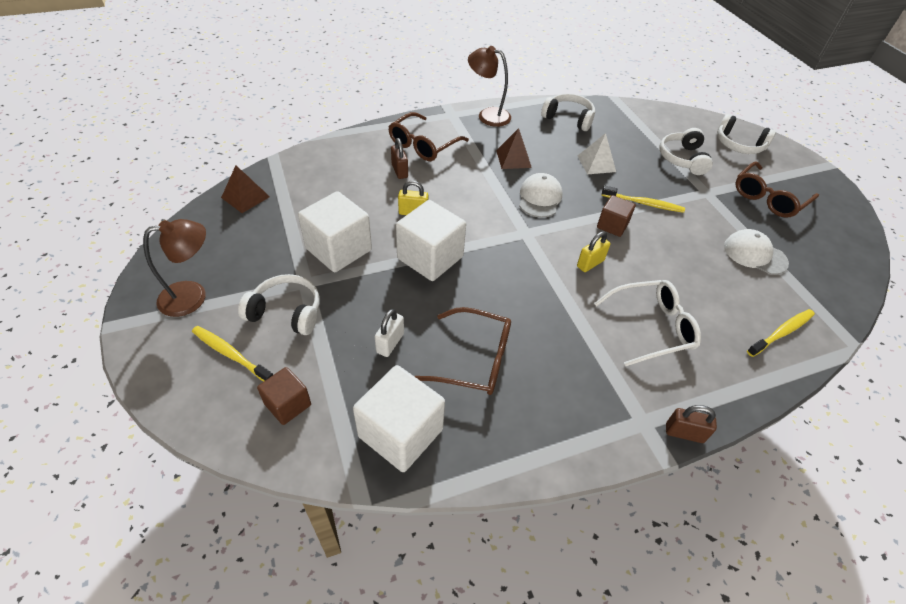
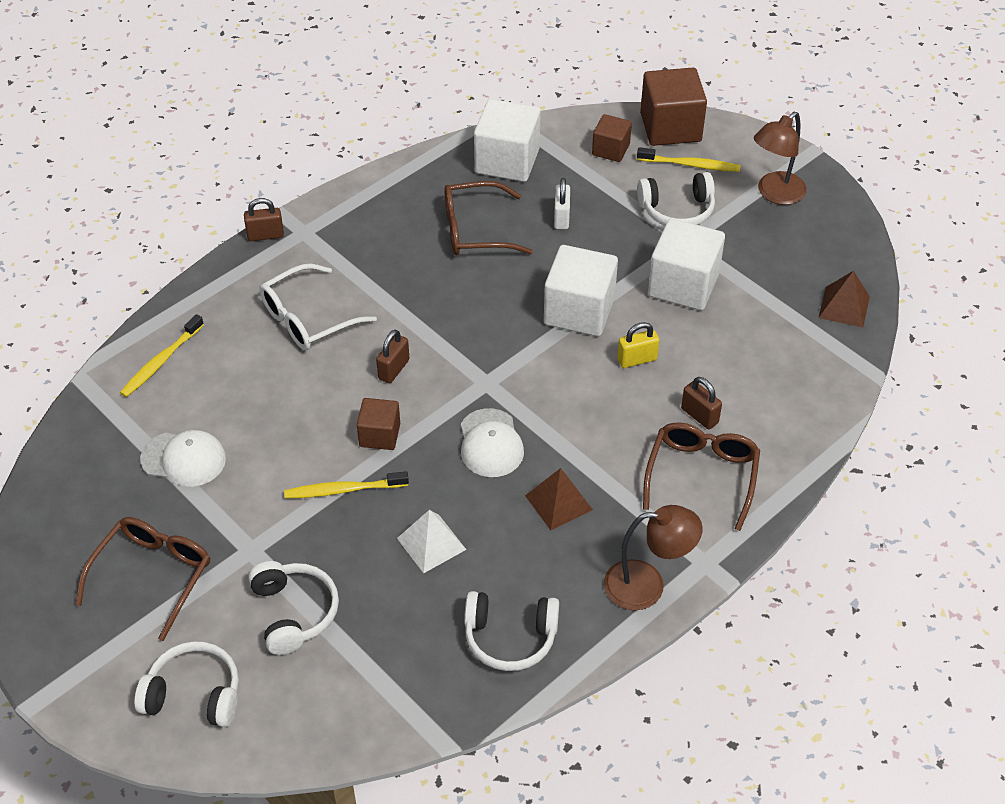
camera: 160 degrees right, 0 degrees up
yellow padlock [577,231,610,272] -> brown padlock [376,329,409,383]
none -> brown cube [640,68,707,146]

